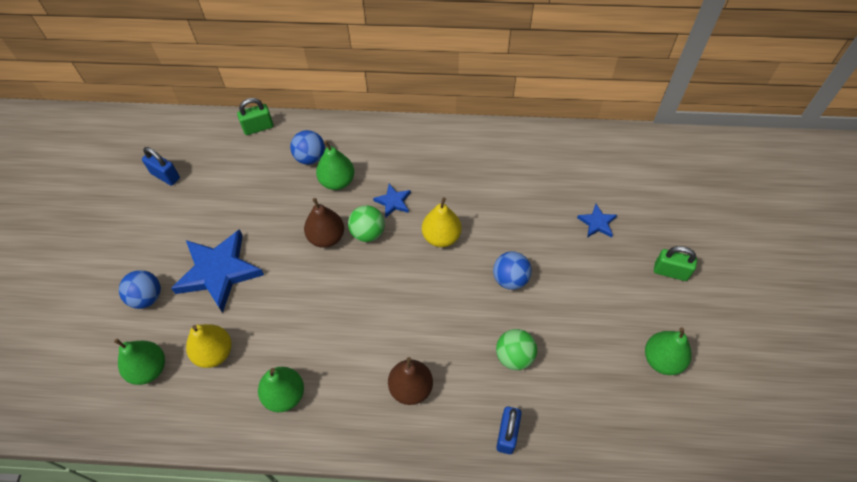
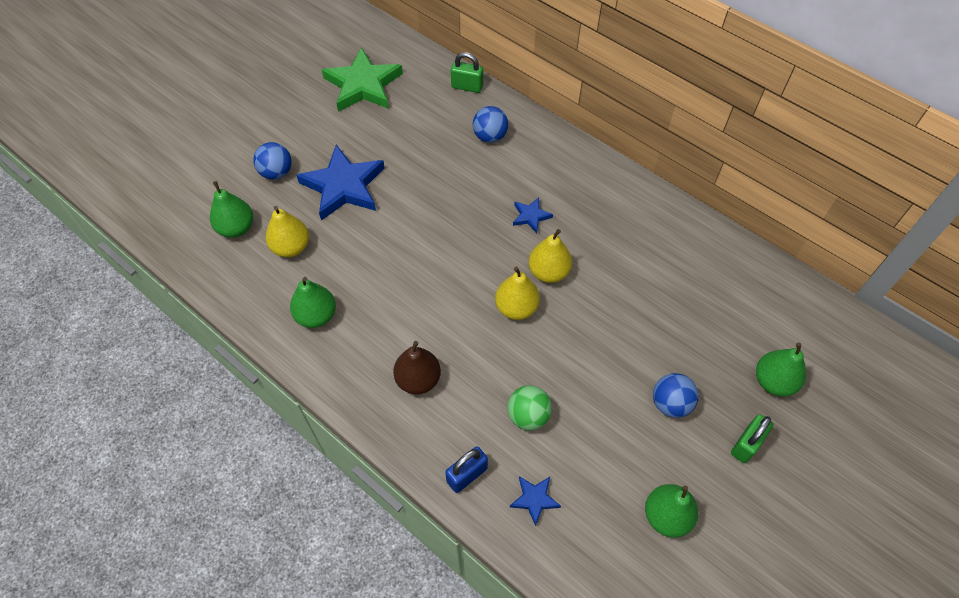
camera: 35 degrees right, 0 degrees up
blue padlock [142,147,180,186] -> green star [322,47,403,112]
brown pear [304,198,344,248] -> none
green pear [316,141,354,190] -> green pear moved to [756,343,806,397]
green ball [348,205,385,242] -> none
blue ball [493,252,532,290] -> blue ball moved to [653,373,699,418]
blue star [577,204,617,238] -> blue star moved to [510,476,561,526]
green padlock [654,246,697,281] -> green padlock turned 75 degrees clockwise [731,414,774,463]
none -> yellow pear [495,267,540,320]

